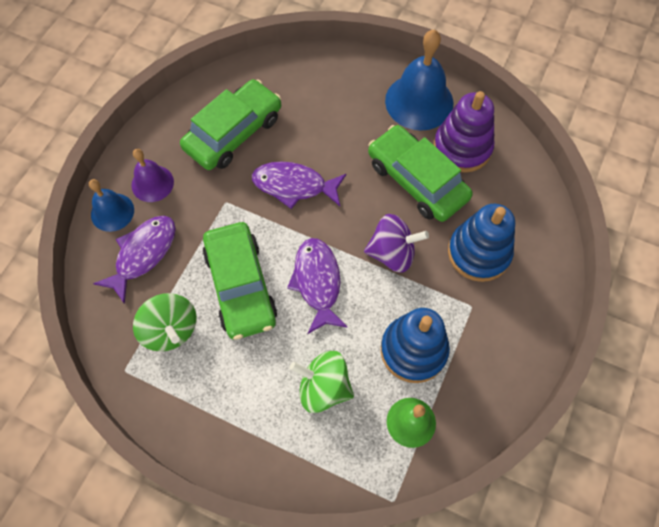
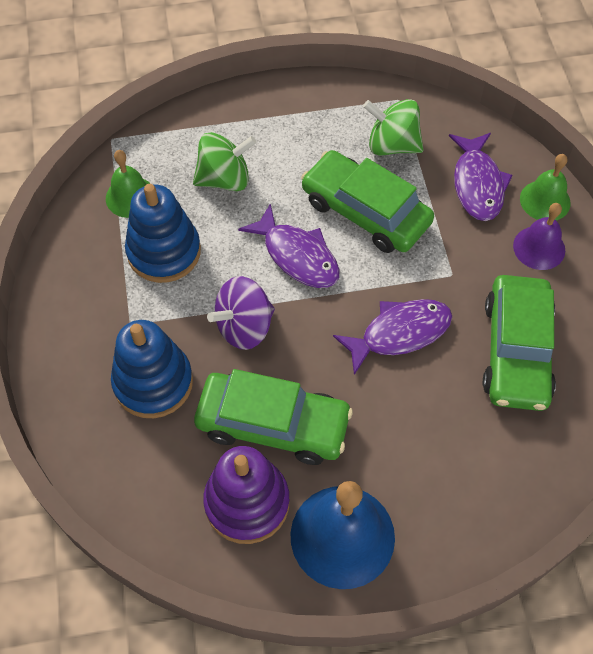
camera: 145 degrees right, 5 degrees down
blue bell [89,179,134,232] -> green bell [520,154,571,220]

